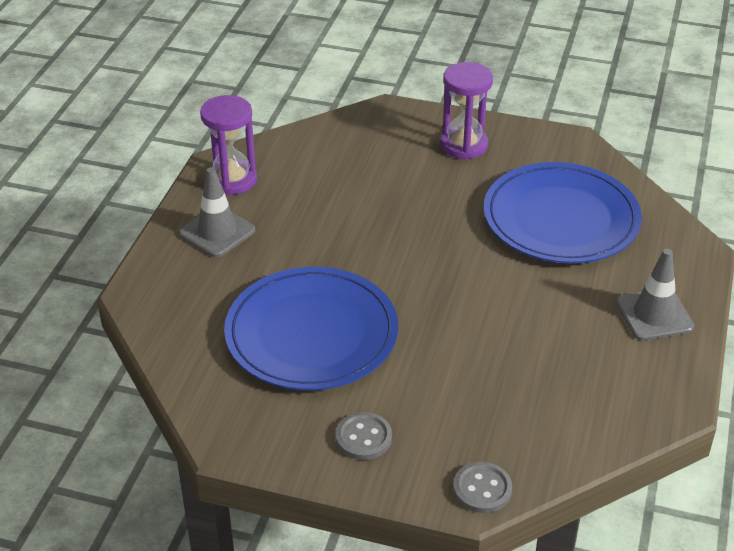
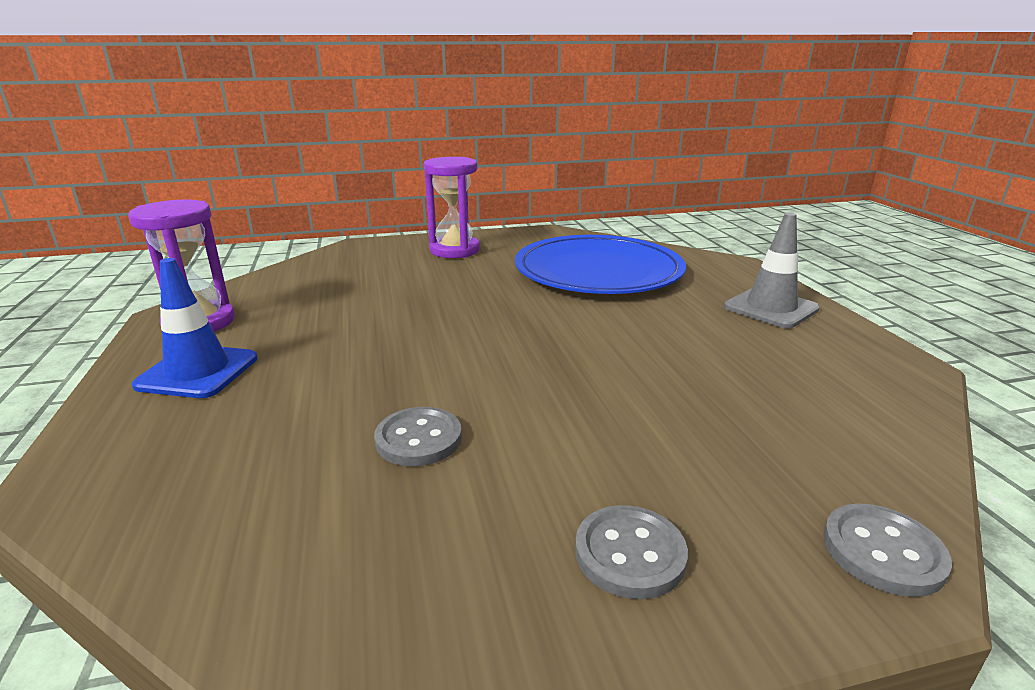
camera: 30 degrees left, 15 degrees down
grey traffic cone [179,167,255,257] -> blue traffic cone [132,258,258,398]
blue plate [224,267,398,390] -> grey button [374,407,462,466]

